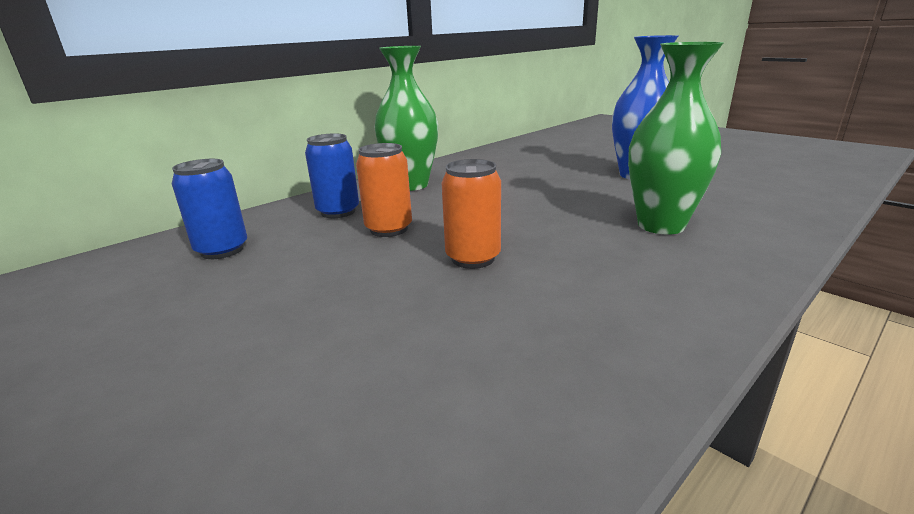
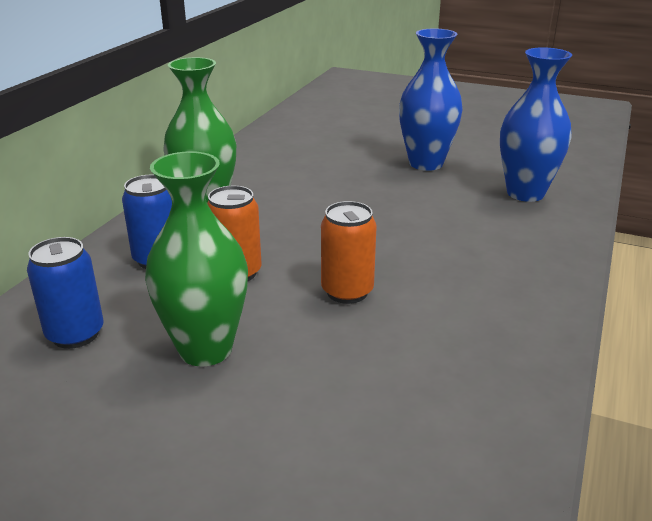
camera: 25 degrees left, 5 degrees up
green vase [628,42,724,235] -> green vase moved to [145,151,248,366]
none -> blue vase [500,47,572,202]

